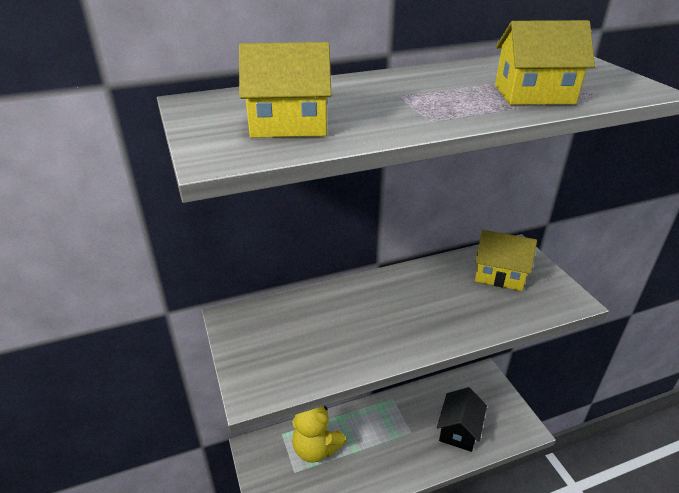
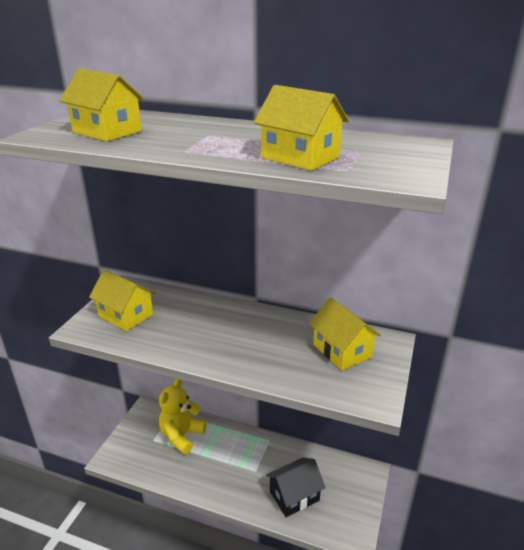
camera: 40 degrees right, 5 degrees down
yellow teddy bear [292,405,347,463] -> yellow teddy bear turned 45 degrees clockwise [159,379,206,454]
none -> yellow house [89,270,156,331]

